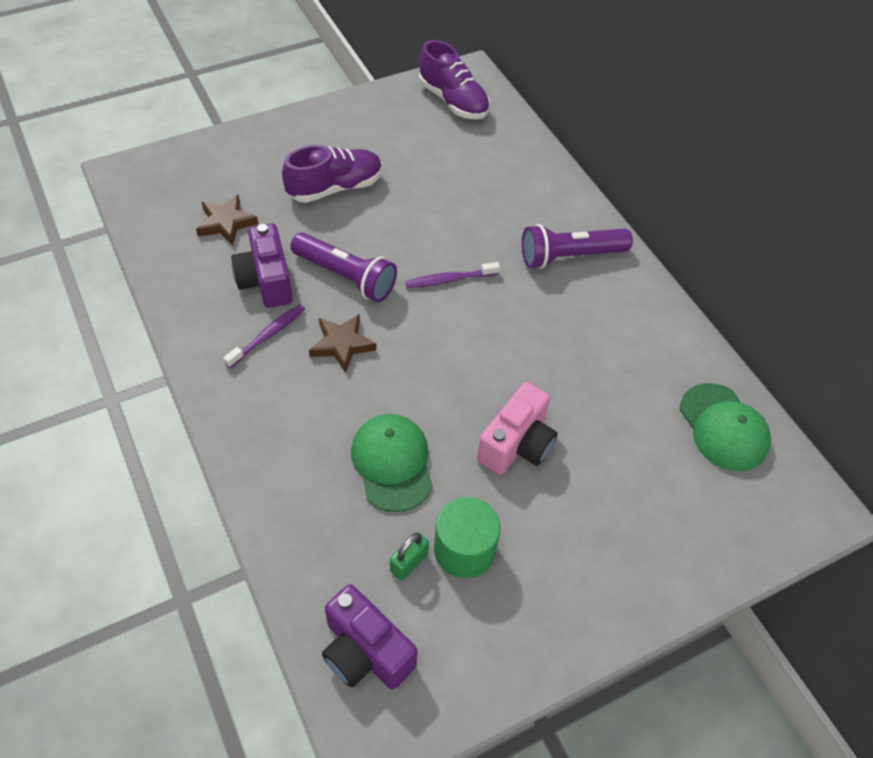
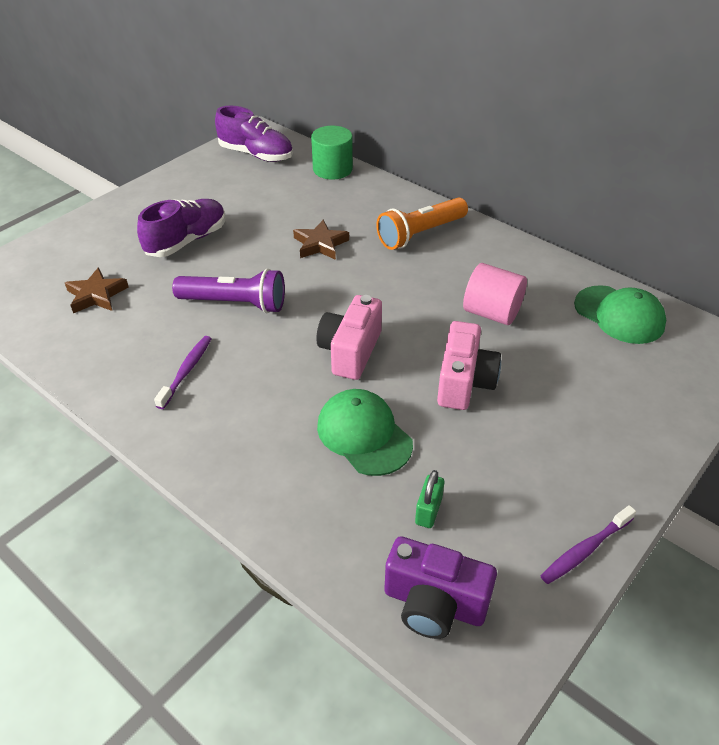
camera: 20 degrees left, 10 degrees down
purple camera [231,223,293,308] -> none
brown star [309,314,377,373] -> brown star moved to [293,220,349,260]
purple toothbrush [405,262,500,288] -> purple toothbrush moved to [541,505,636,584]
green cylinder [434,497,500,578] -> green cylinder moved to [311,126,353,180]
purple flashlight [522,224,633,269] -> orange flashlight [376,197,468,250]
none -> pink camera [316,295,382,380]
none -> pink cylinder [463,263,527,325]

